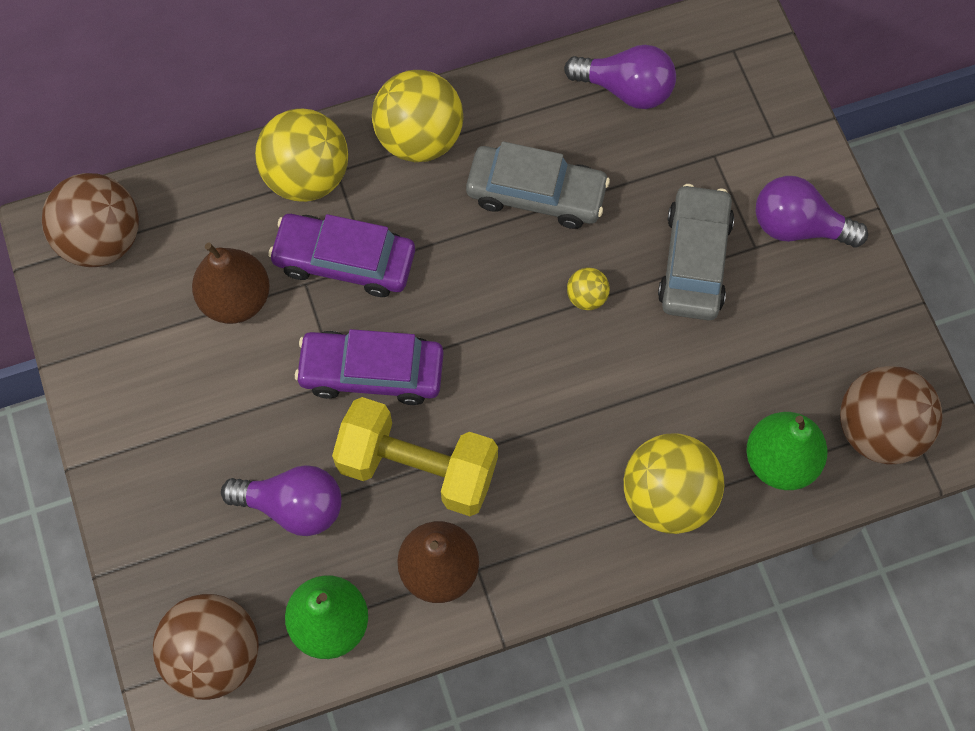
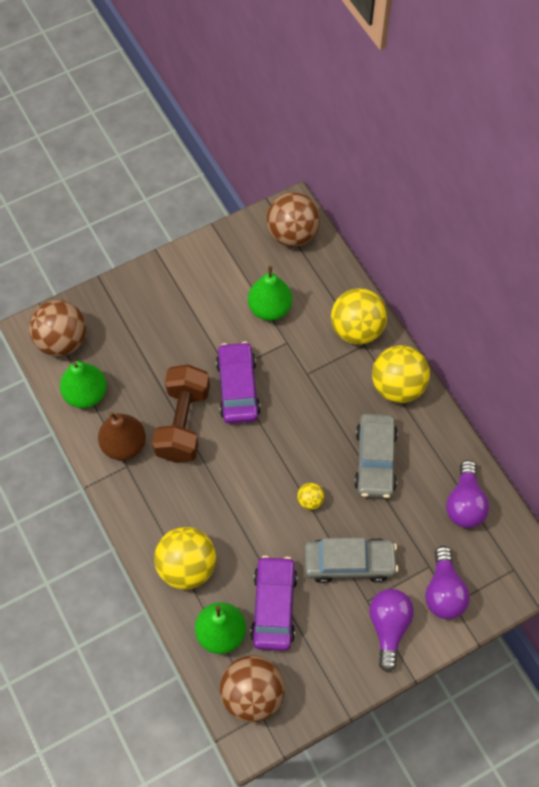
camera: 80 degrees right, 5 degrees down
brown pear [192,243,270,324] -> green pear [248,266,292,321]
purple light bulb [221,465,341,536] -> purple light bulb moved to [425,546,470,619]
purple car [268,214,415,297] -> purple car moved to [250,556,297,651]
yellow dumbbell [332,397,498,516] -> brown dumbbell [152,365,210,462]

